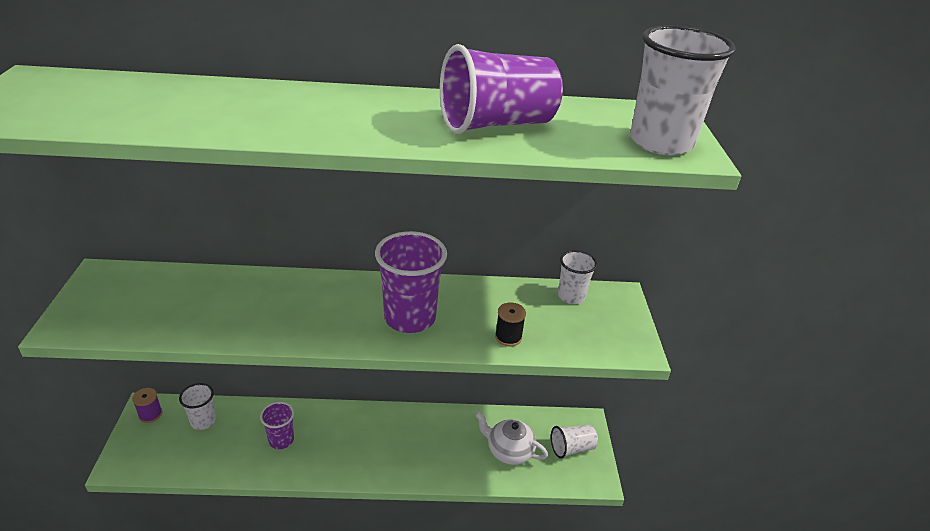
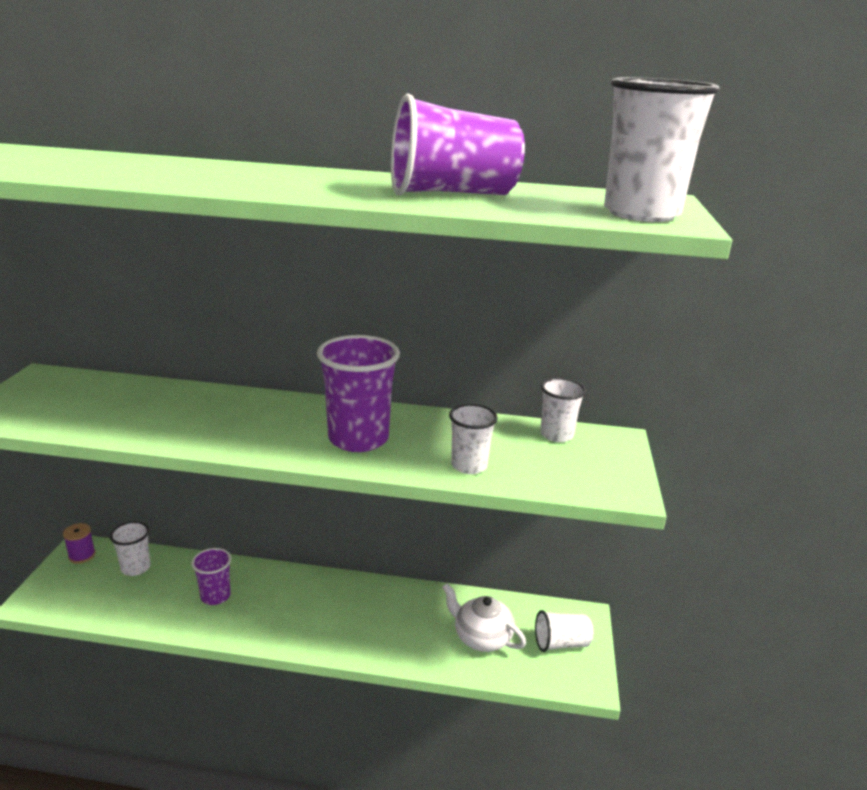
camera: 10 degrees right, 10 degrees down
black spool [495,302,526,346] -> white cup [449,404,498,474]

